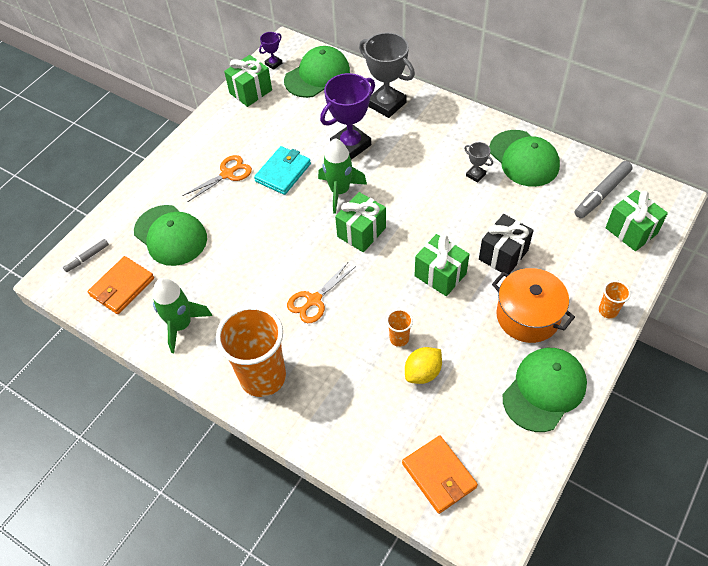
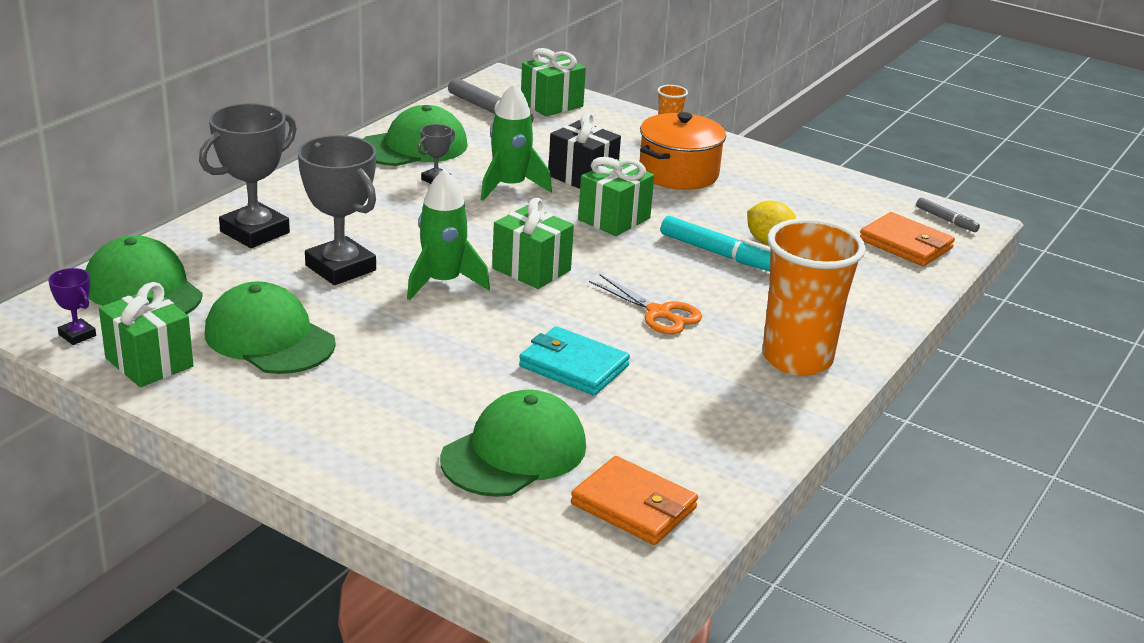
camera: 95 degrees left, 25 degrees down
grey marker [63,239,109,272] -> grey marker moved to [916,197,980,232]
green rocket [153,278,212,353] -> green rocket moved to [481,83,552,201]
orange scissors [182,155,252,202] -> none
turquoise wallet [254,146,311,195] -> turquoise wallet moved to [519,326,630,395]
purple trophy [320,73,375,160] -> grey trophy [298,135,376,285]
orange cup [386,309,413,347] -> turquoise marker [661,216,771,271]
orange wallet [402,435,478,514] -> orange wallet turned 75 degrees clockwise [860,212,955,266]
green cap [503,348,587,432] -> green cap moved to [205,281,336,374]

